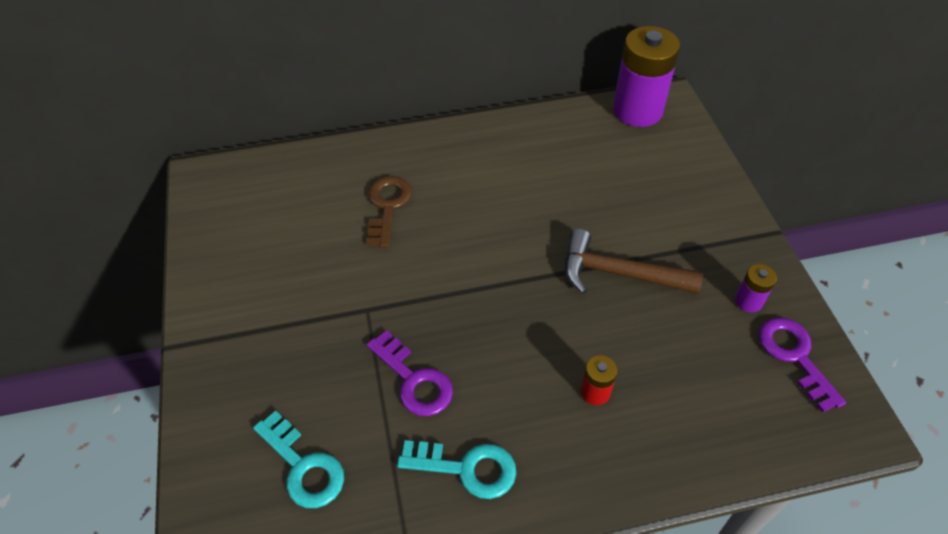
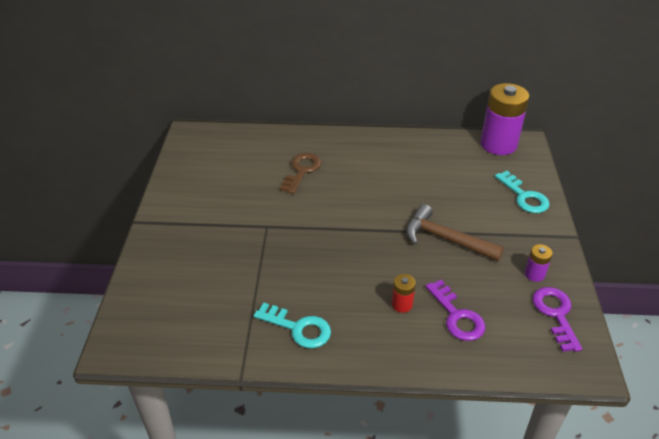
camera: 15 degrees right, 10 degrees down
turquoise key [253,410,344,508] -> turquoise key moved to [495,171,550,213]
purple key [367,330,453,416] -> purple key moved to [425,280,485,341]

